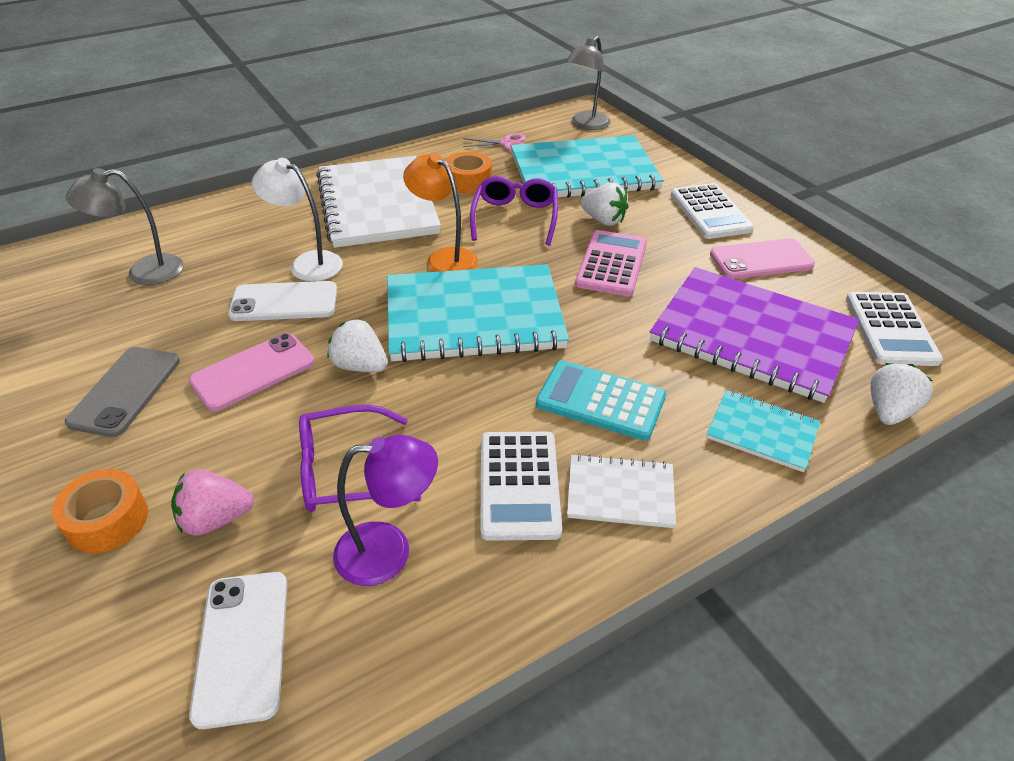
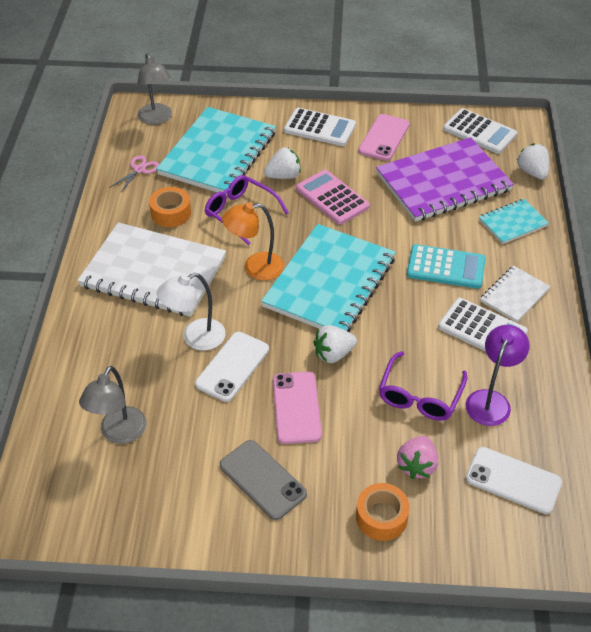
camera: 55 degrees left, 5 degrees up
turquoise calculator [536,360,666,441] -> turquoise calculator turned 135 degrees counterclockwise [407,244,486,289]

